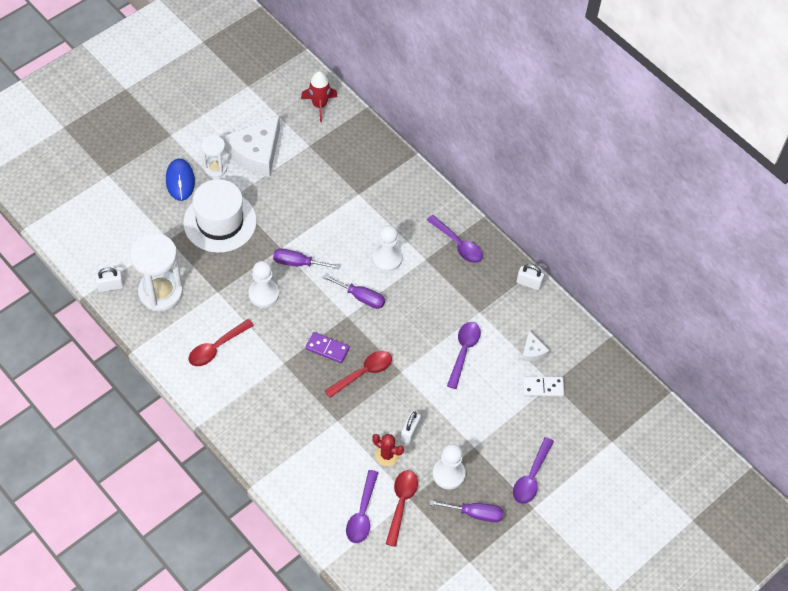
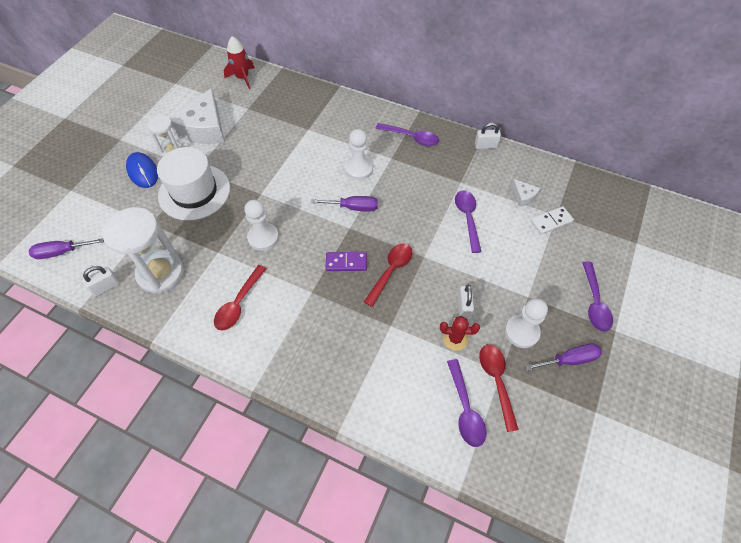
camera: 20 degrees left, 0 degrees up
purple screwdriver [273,248,340,269] -> purple screwdriver moved to [28,238,104,259]

